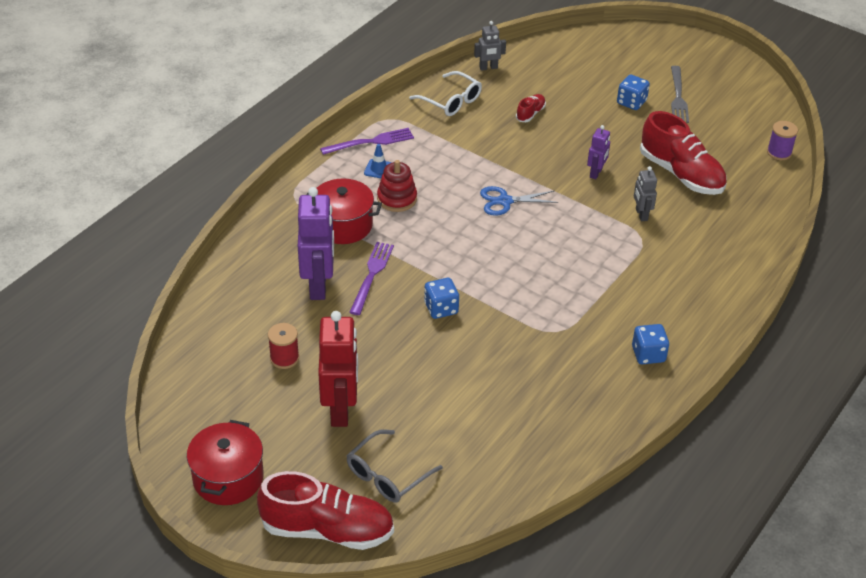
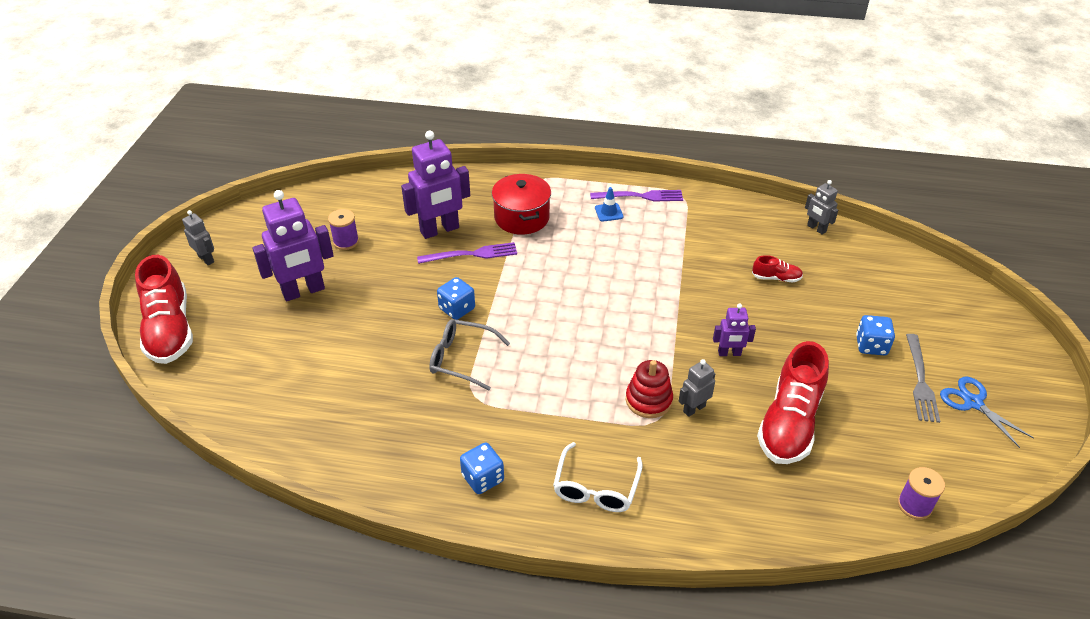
camera: 65 degrees right, 0 degrees up
red pot [187,420,264,505] -> grey robot [182,210,214,265]
red spool [268,323,299,369] -> purple spool [328,209,359,250]
red robot [318,311,358,427] -> purple robot [252,190,334,301]
purple fork [320,128,414,155] -> purple fork turned 45 degrees counterclockwise [590,190,683,201]
grey glasses [346,429,443,503] -> grey glasses moved to [429,319,510,390]
red stacking toy [377,160,417,212] -> red stacking toy moved to [626,360,673,418]
white glasses [409,71,482,116] -> white glasses moved to [553,442,643,512]
blue scissors [480,186,558,216] -> blue scissors moved to [940,376,1034,448]
grey fork [671,66,689,123] -> grey fork turned 60 degrees counterclockwise [906,334,940,423]

